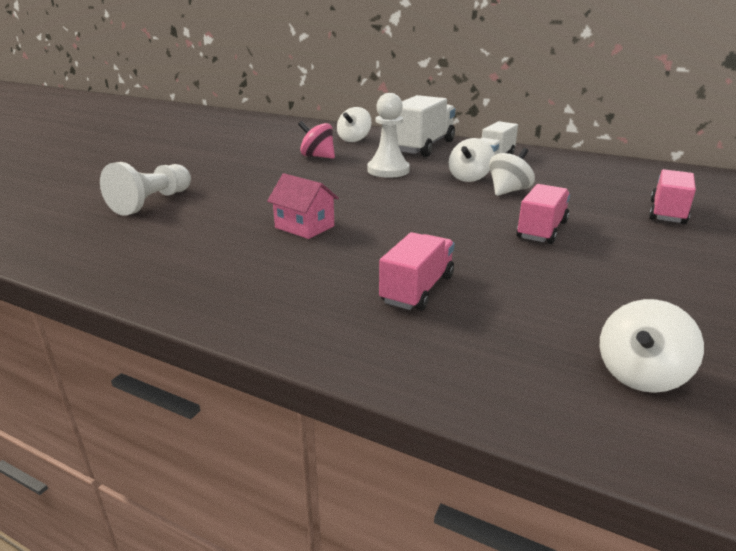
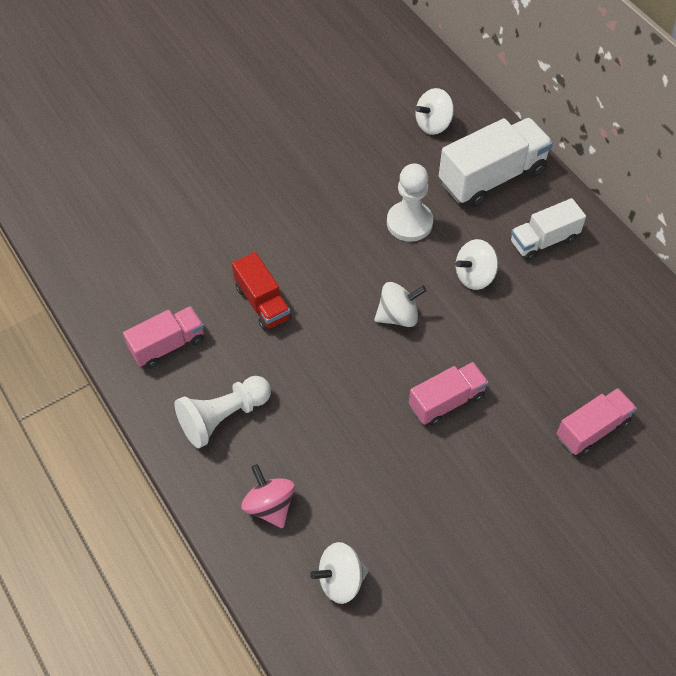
camera: 30 degrees right, 30 degrees up
white pawn [100,162,191,216] -> white pawn moved to [175,376,271,448]
pink house [267,173,339,239] -> red truck [232,252,291,331]
pink spinning top [298,121,335,159] -> pink spinning top moved to [242,464,295,528]
pink truck [379,232,455,311] -> pink truck moved to [123,306,204,368]
white spinning top [489,148,535,196] -> white spinning top moved to [374,282,427,327]

